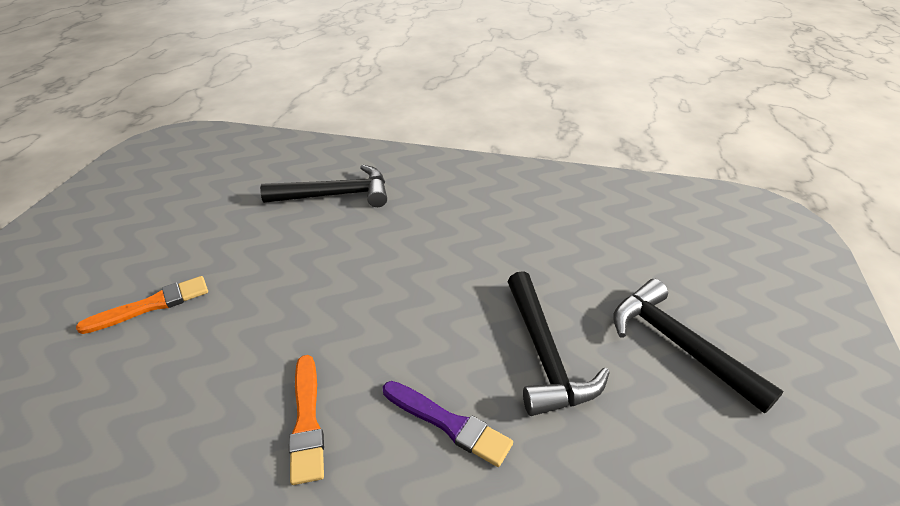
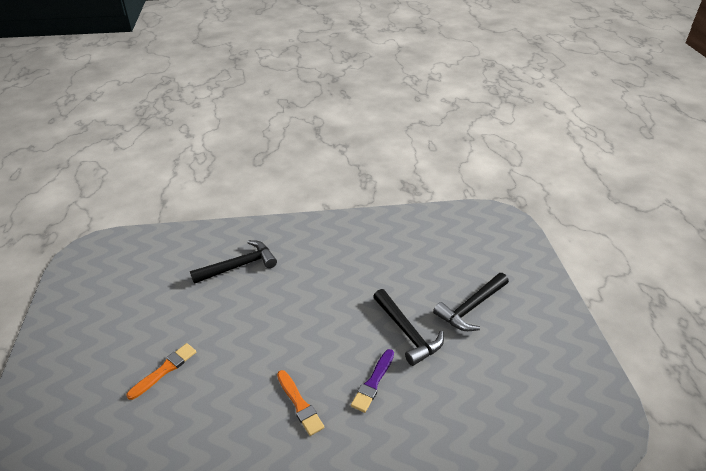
camera: 20 degrees left, 0 degrees up
purple brush [383,381,513,467] -> purple brush turned 105 degrees clockwise [351,349,394,413]
black hammer [613,279,784,413] -> black hammer turned 75 degrees counterclockwise [433,273,509,331]

